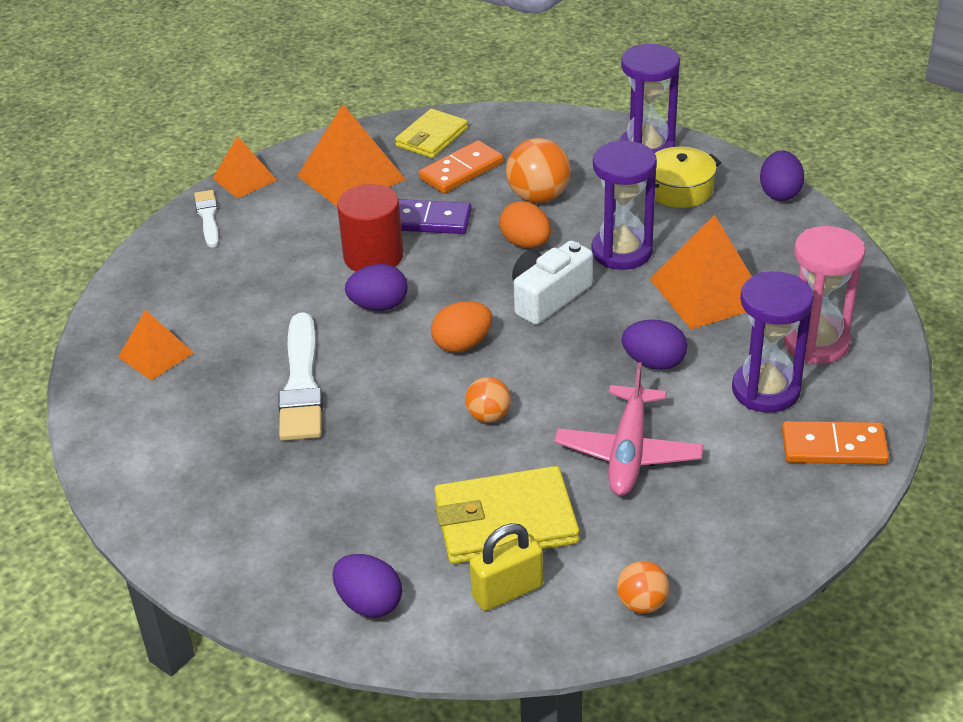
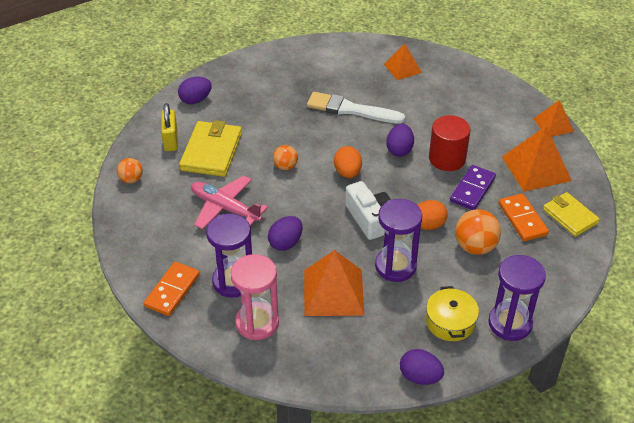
camera: 110 degrees right, 5 degrees up
white brush [194,190,219,248] -> none

